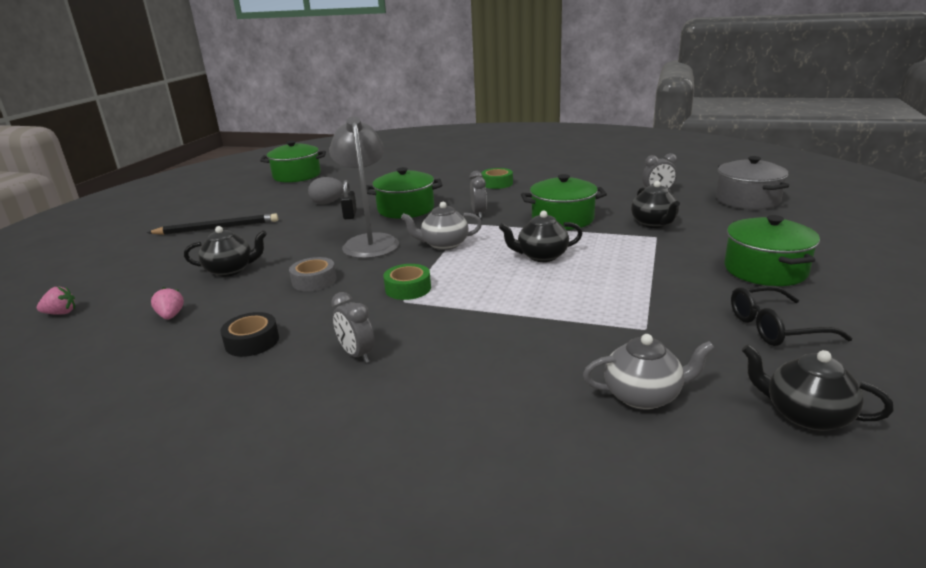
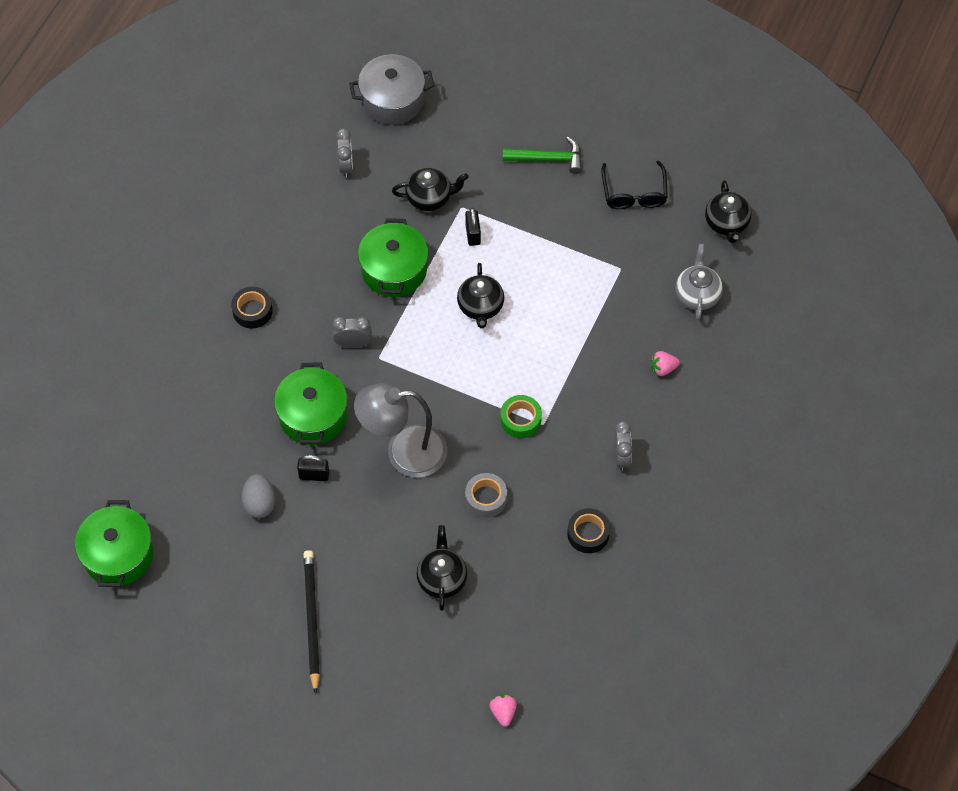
camera: 85 degrees left, 35 degrees up
pink strawberry [151,287,184,320] -> pink strawberry moved to [651,351,680,376]
grey clock [331,292,375,363] -> grey clock turned 60 degrees counterclockwise [614,421,633,471]
grey teapot [401,202,482,250] -> none
green tape [481,168,513,189] -> black tape [231,287,273,328]
green pot [725,215,820,286] -> green hammer [503,136,582,174]
black teapot [741,345,894,431] -> black teapot turned 45 degrees counterclockwise [705,180,752,243]
none -> black padlock [465,208,481,246]

